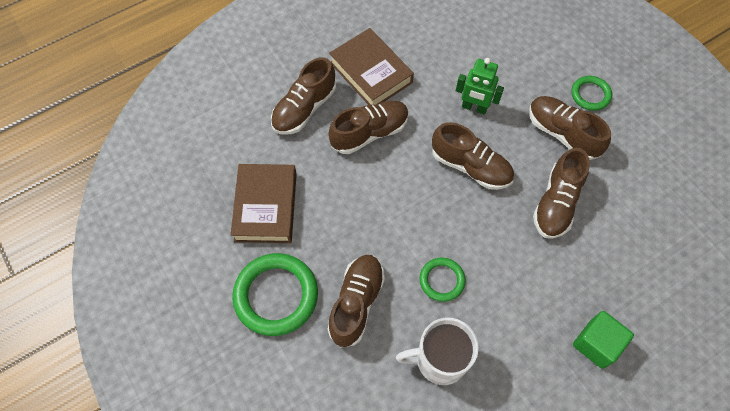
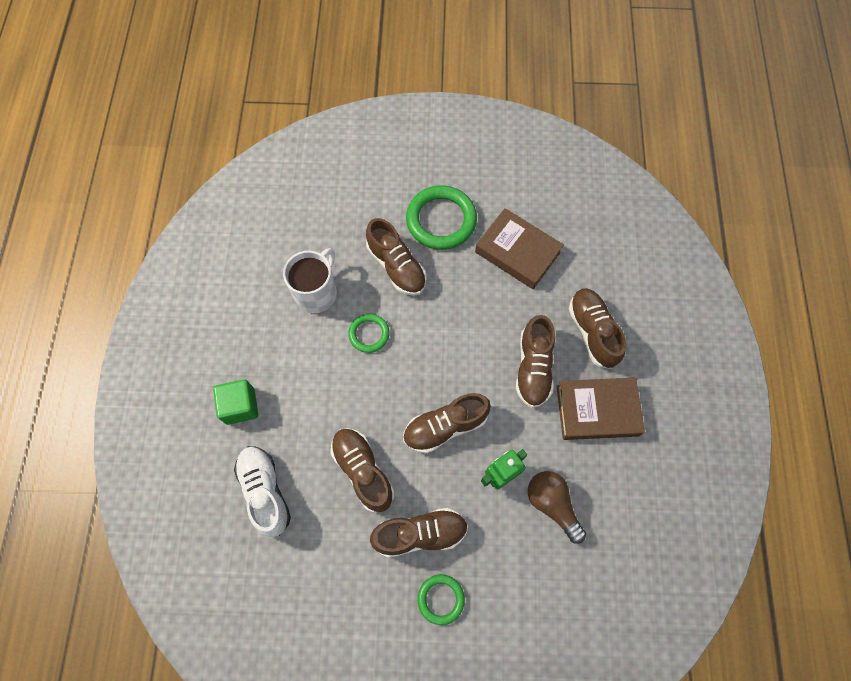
camera: 125 degrees right, 5 degrees up
none -> white shoe [234,446,291,537]
none -> brown light bulb [528,471,586,544]

